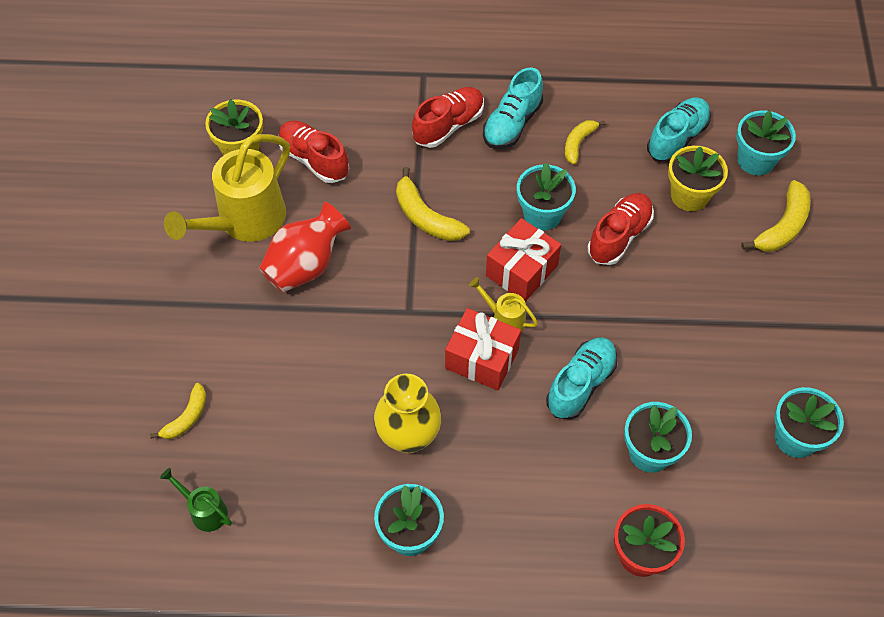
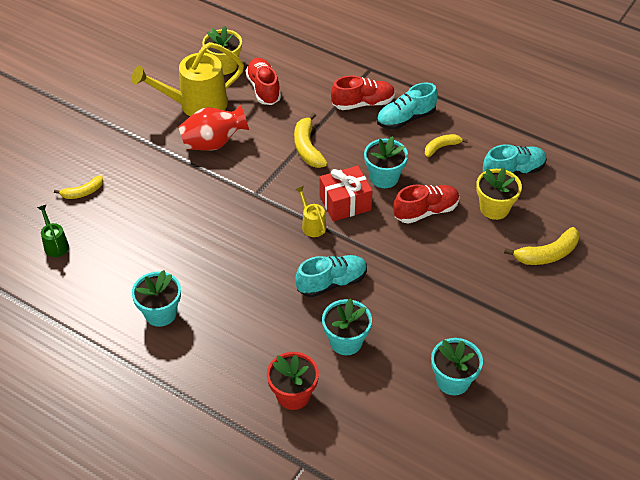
camera: 30 degrees right, 10 degrees down
yellow vase [374,374,442,453] -> none
red gift [445,308,521,390] -> none
turquoise flower pot [736,110,796,175] -> none

